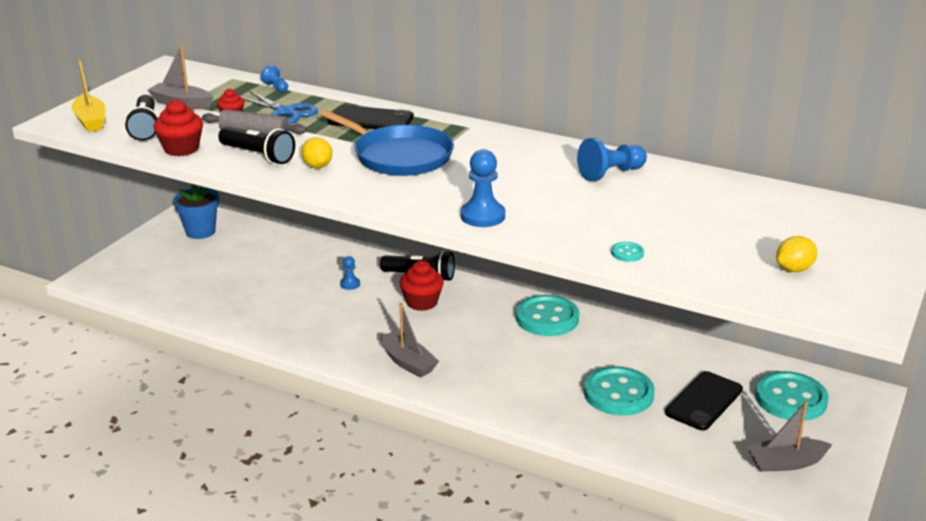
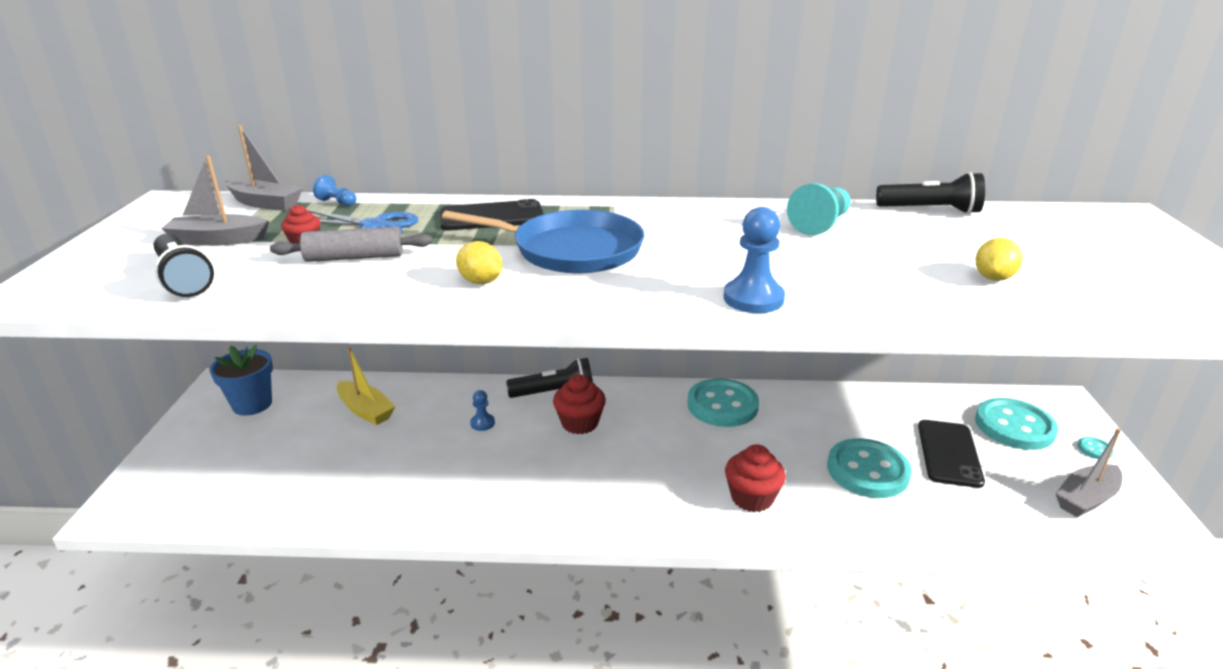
camera: 25 degrees left, 0 degrees up
yellow boat [71,57,105,132] -> yellow boat moved to [337,346,396,425]
red cupcake [154,99,203,156] -> red cupcake moved to [725,444,786,512]
black flashlight [218,127,295,164] -> black flashlight moved to [876,172,985,214]
grey boat [381,303,439,378] -> grey boat moved to [225,125,303,211]
blue pawn [577,138,647,181] -> turquoise pawn [787,183,851,235]
turquoise button [611,242,644,262] -> turquoise button moved to [1077,437,1114,459]
yellow lemon [776,236,817,272] -> yellow lemon moved to [975,238,1023,281]

